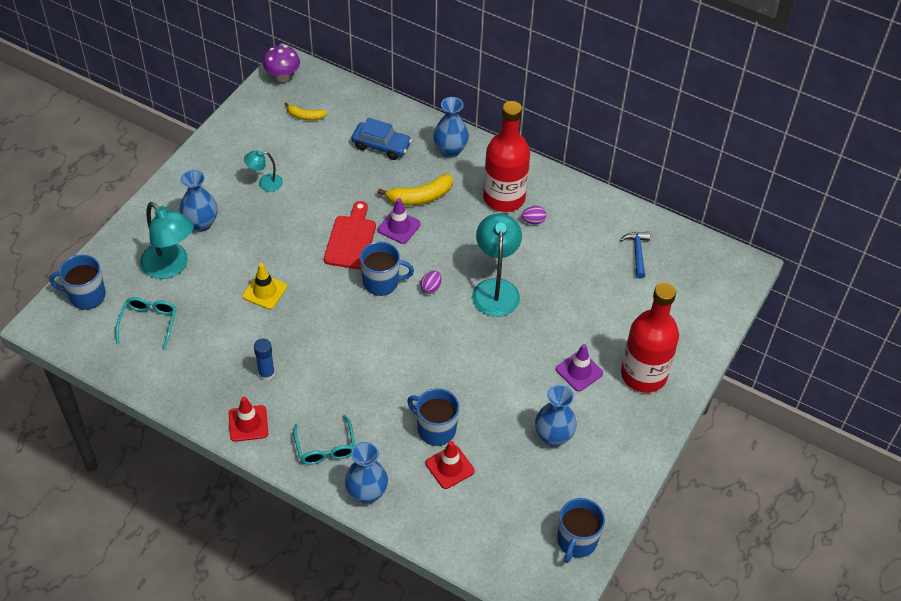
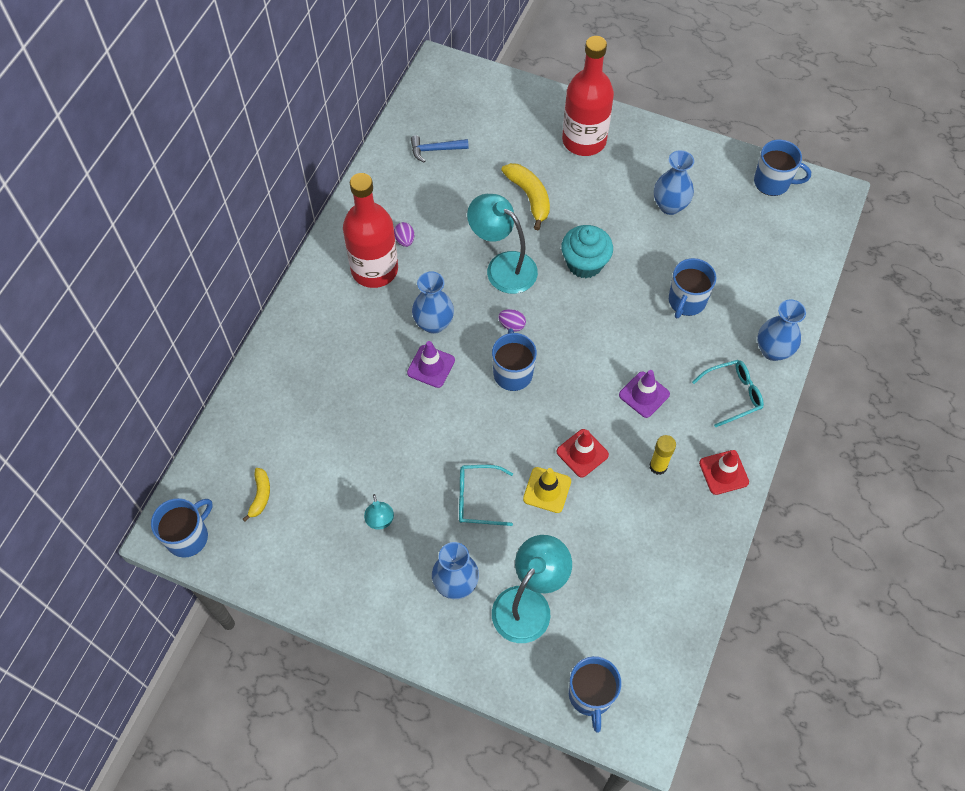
camera: 95 degrees left, 10 degrees up
turquoise glasses [115,297,176,350] -> turquoise glasses moved to [459,465,513,526]
blue glue stick [254,338,275,381] -> yellow glue stick [649,435,676,475]
purple mushroom [263,45,300,82] -> blue mug [151,498,213,558]
red cutting board [324,201,376,269] -> none
blue car [352,118,412,160] -> none
yellow banana [377,174,453,206] -> yellow banana moved to [501,163,550,230]
red traffic cone [426,441,474,489] -> red traffic cone moved to [556,429,609,478]
blue vase [433,97,469,158] -> blue vase moved to [412,271,454,334]
turquoise lamp [472,213,522,317] -> turquoise lamp turned 45 degrees clockwise [467,194,538,294]
purple traffic cone [556,344,603,391] -> purple traffic cone moved to [619,370,670,418]
none -> turquoise cupcake [561,225,613,278]

